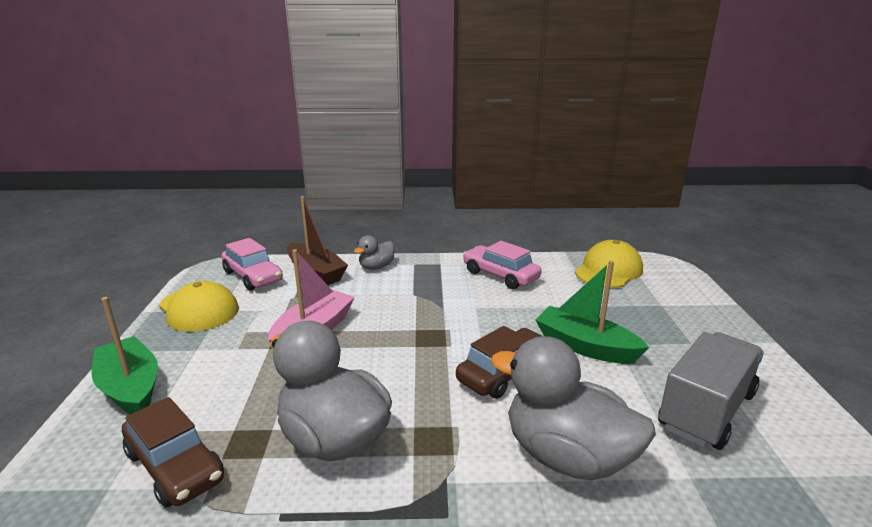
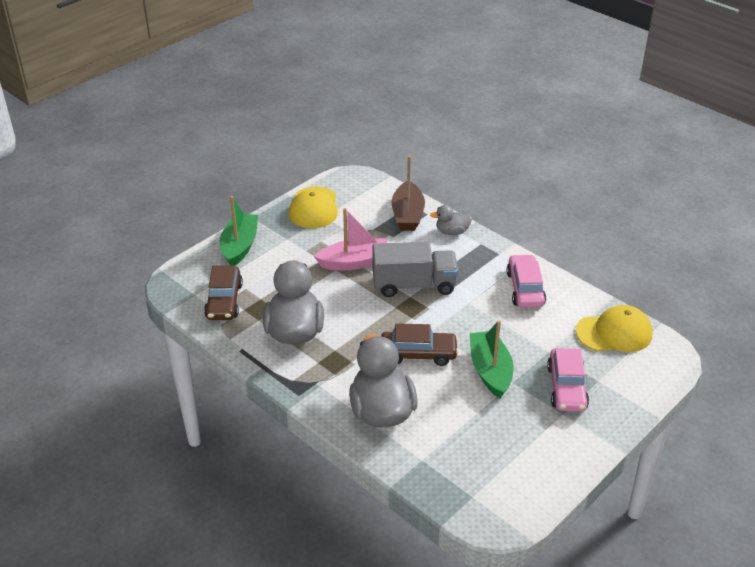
camera: 45 degrees right, 15 degrees up
pink car [221,238,283,291] -> pink car moved to [547,348,589,412]
grey truck [658,332,764,450] -> grey truck moved to [372,242,458,297]

